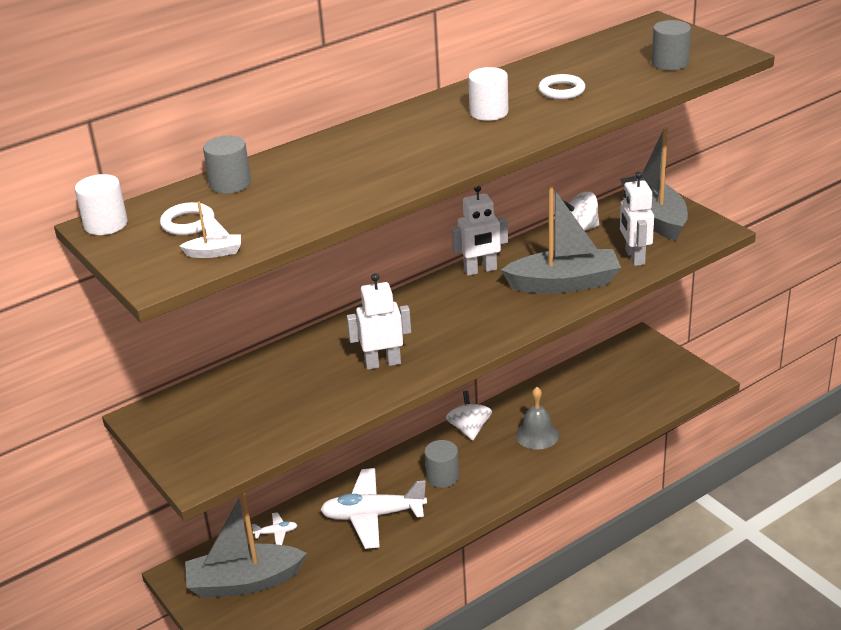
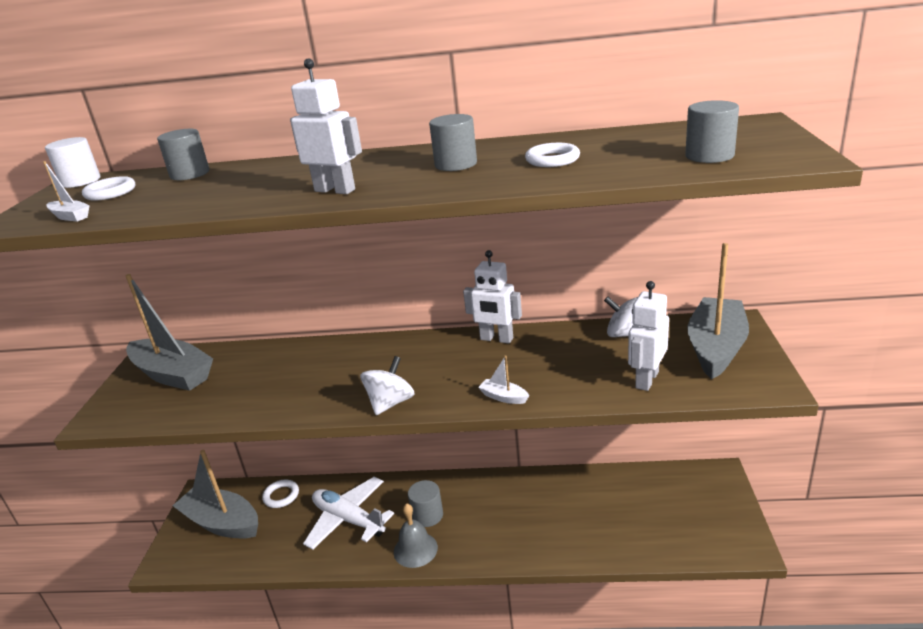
camera: 40 degrees right, 5 degrees down
white plane [251,512,297,545] -> white ring [262,480,299,508]
white robot [347,273,411,370] -> white robot moved to [290,58,362,194]
white spinning top [446,391,492,441] -> white spinning top moved to [360,356,414,415]
white cylinder [468,67,508,121] -> grey cylinder [429,114,477,171]
grey boat [501,185,621,294] -> grey boat moved to [125,274,213,391]
grey bell [516,387,559,450] -> grey bell moved to [394,503,438,568]
none -> white boat [478,356,529,404]

